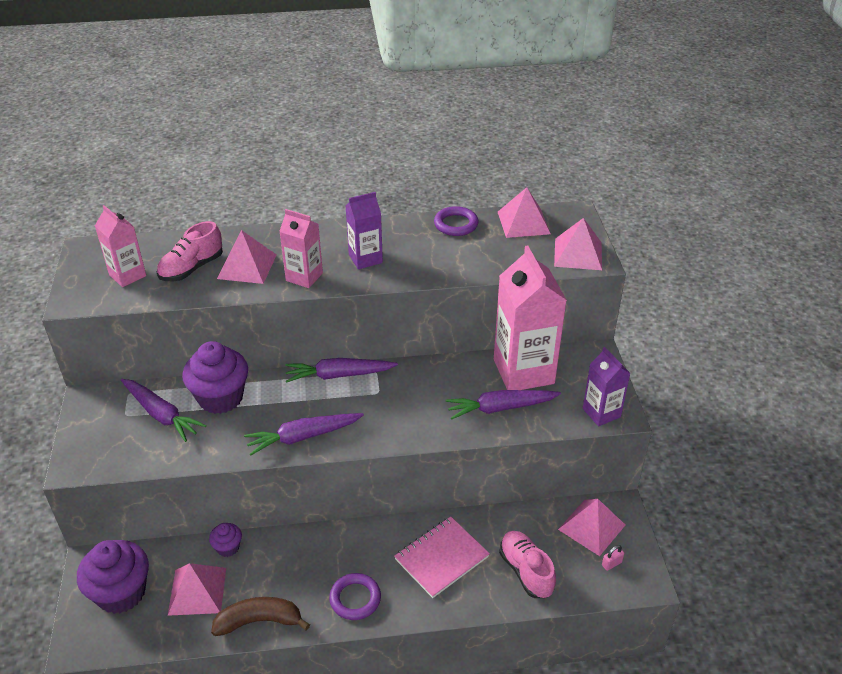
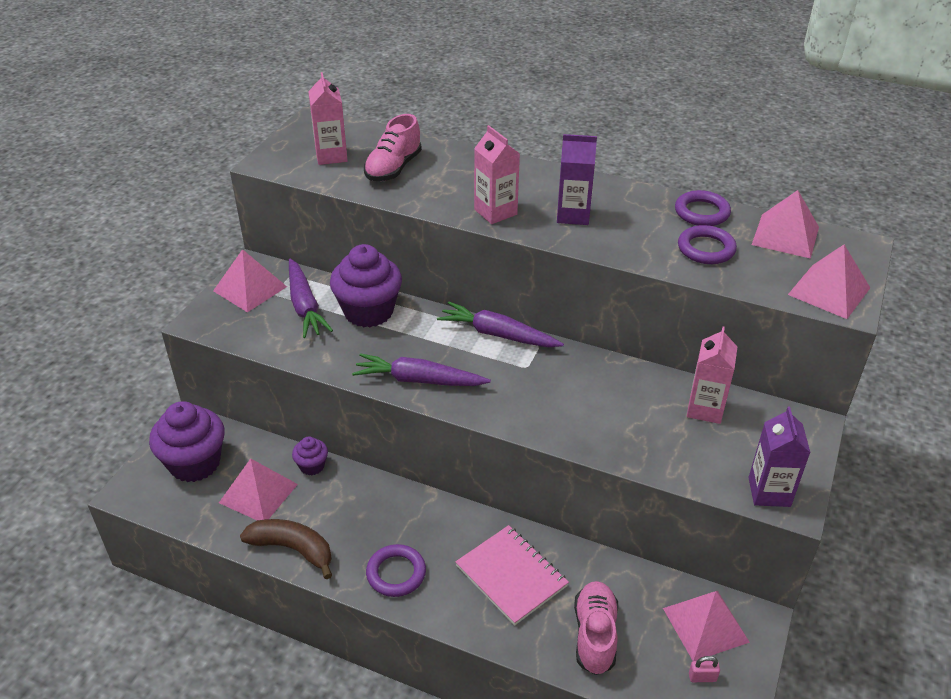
camera: 30 degrees right, 0 degrees up
pink shoe [157,221,223,281] -> pink shoe turned 45 degrees counterclockwise [364,114,422,181]
pink pyramid [217,230,276,284] -> pink pyramid moved to [213,249,287,312]
pink notebook [394,516,490,598] -> pink notebook turned 60 degrees clockwise [455,525,569,625]
purple carrot [445,390,561,419] -> none
pink carton [494,245,567,390] -> pink carton [687,327,738,424], size x0.54
none -> purple ring [678,225,737,264]

